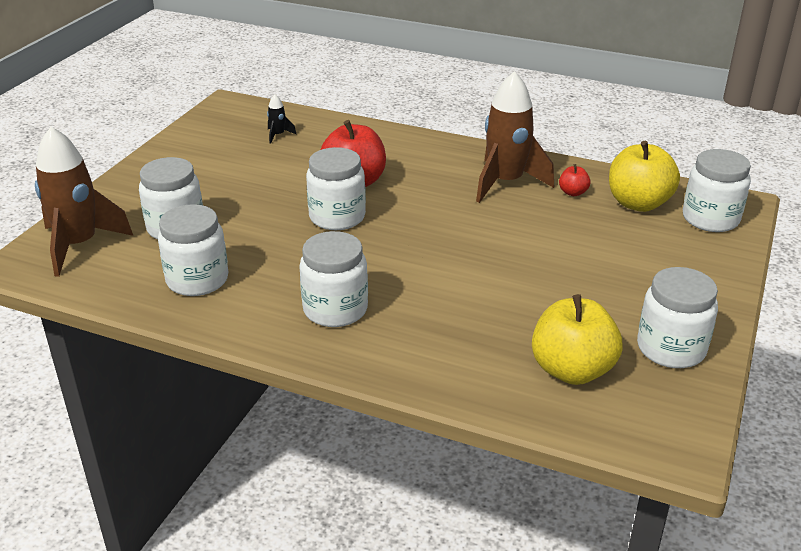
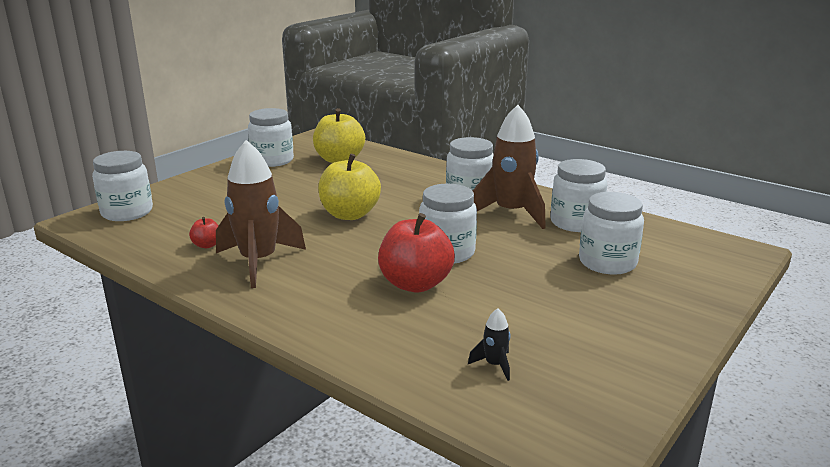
camera: 165 degrees left, 10 degrees down
brown rocket [35,127,133,277] -> brown rocket moved to [473,105,546,229]
yellow apple [609,141,680,212] -> yellow apple moved to [318,153,381,220]

